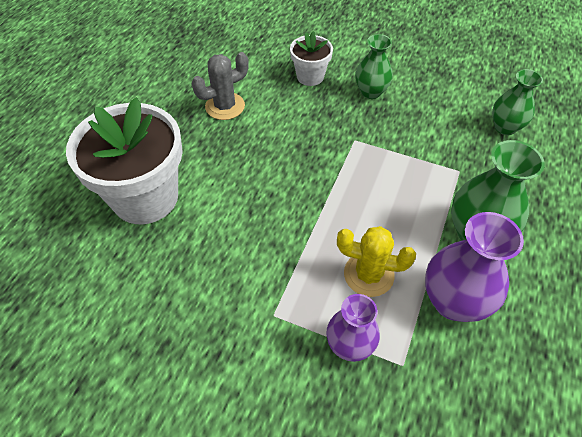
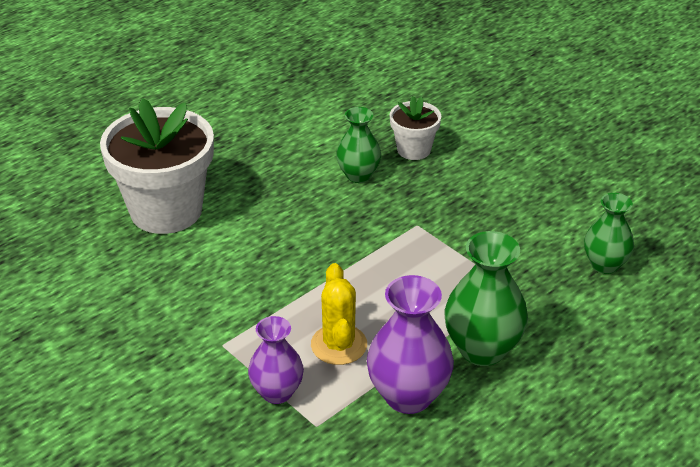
camera: 25 degrees right, 15 degrees down
grey cactus [192,52,249,120] -> none
yellow cactus [337,226,416,297] -> yellow cactus turned 45 degrees clockwise [311,263,367,365]
green vase [355,34,393,99] -> green vase moved to [336,107,381,183]

